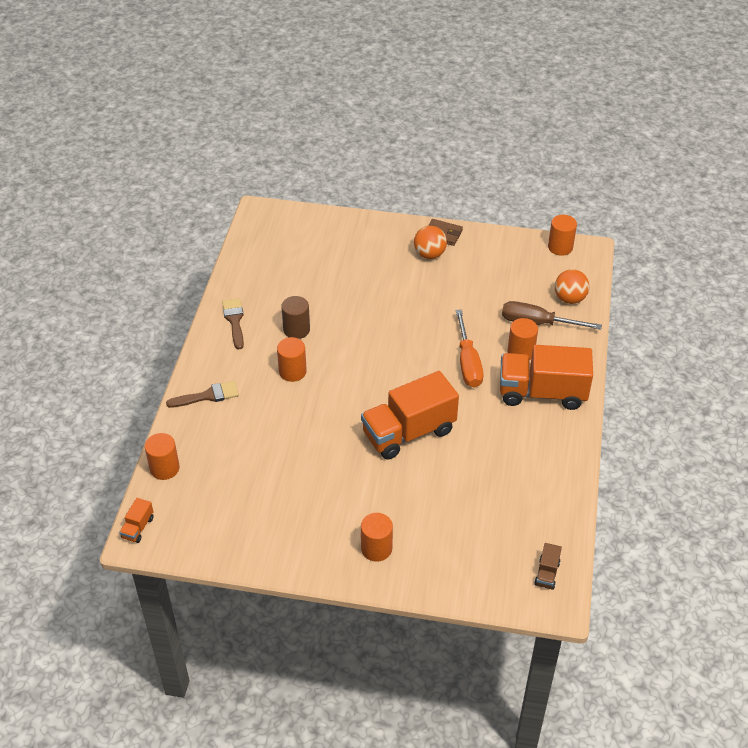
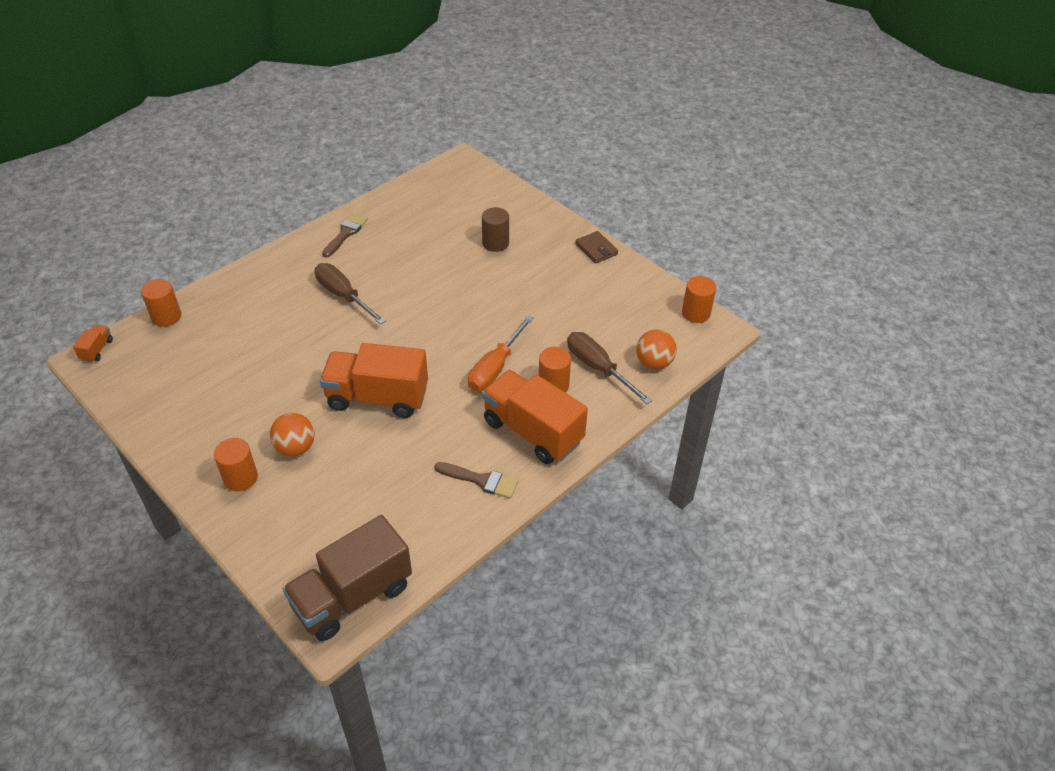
camera: 35 degrees right, 0 degrees up
orange truck [119,498,154,543] -> orange truck turned 135 degrees clockwise [73,325,113,362]
brown brush [166,381,239,408] -> brown brush moved to [434,462,519,499]
orange cylinder [277,337,307,382] -> brown screwdriver [315,263,386,324]
brown cylinder [281,296,310,339] -> brown cylinder moved to [482,207,509,252]
orange ball [414,226,447,259] -> orange ball moved to [270,413,315,456]
brown truck [534,543,562,590] -> brown truck [283,515,412,641], size x2.43

